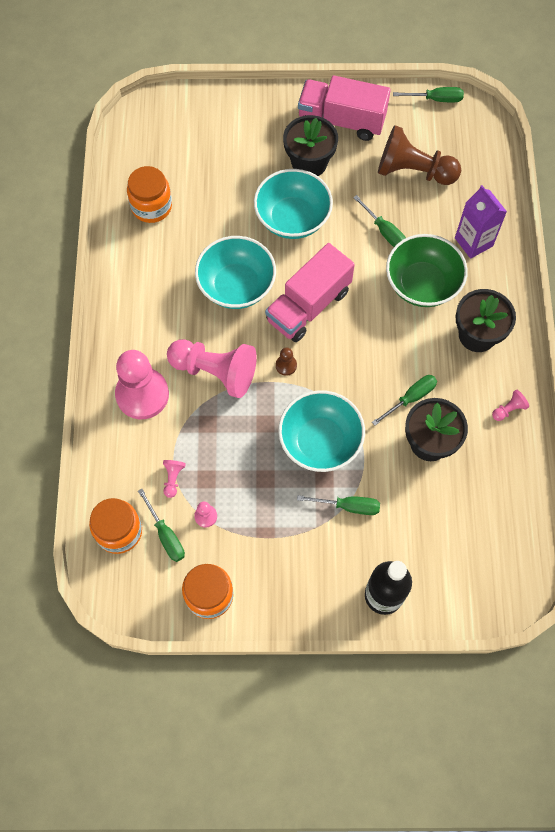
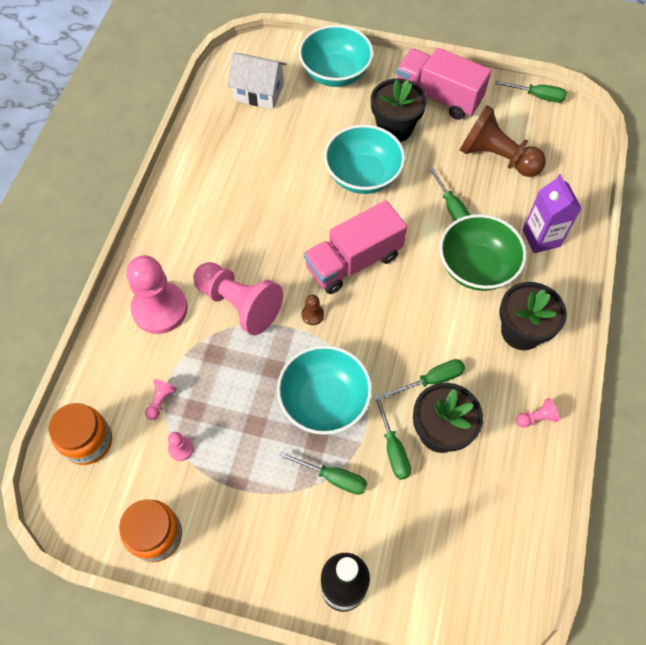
camera: 15 degrees right, 5 degrees down
orange jar [127,166,172,223] -> none
green screwdriver [138,489,185,562] -> green screwdriver moved to [374,394,411,480]
turquoise bowl [195,236,276,309] -> turquoise bowl moved to [299,25,373,87]
none -> white house [227,52,286,109]

